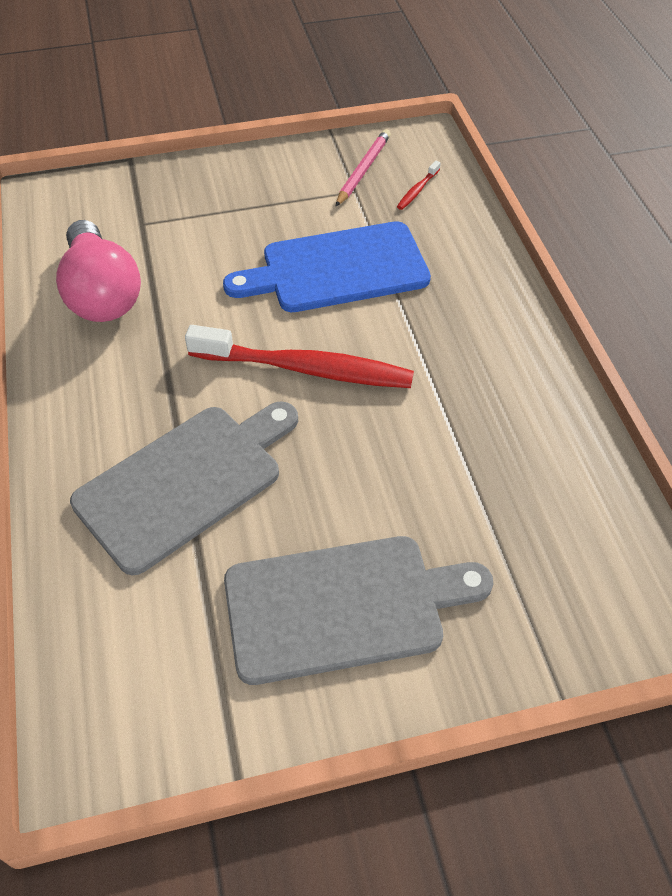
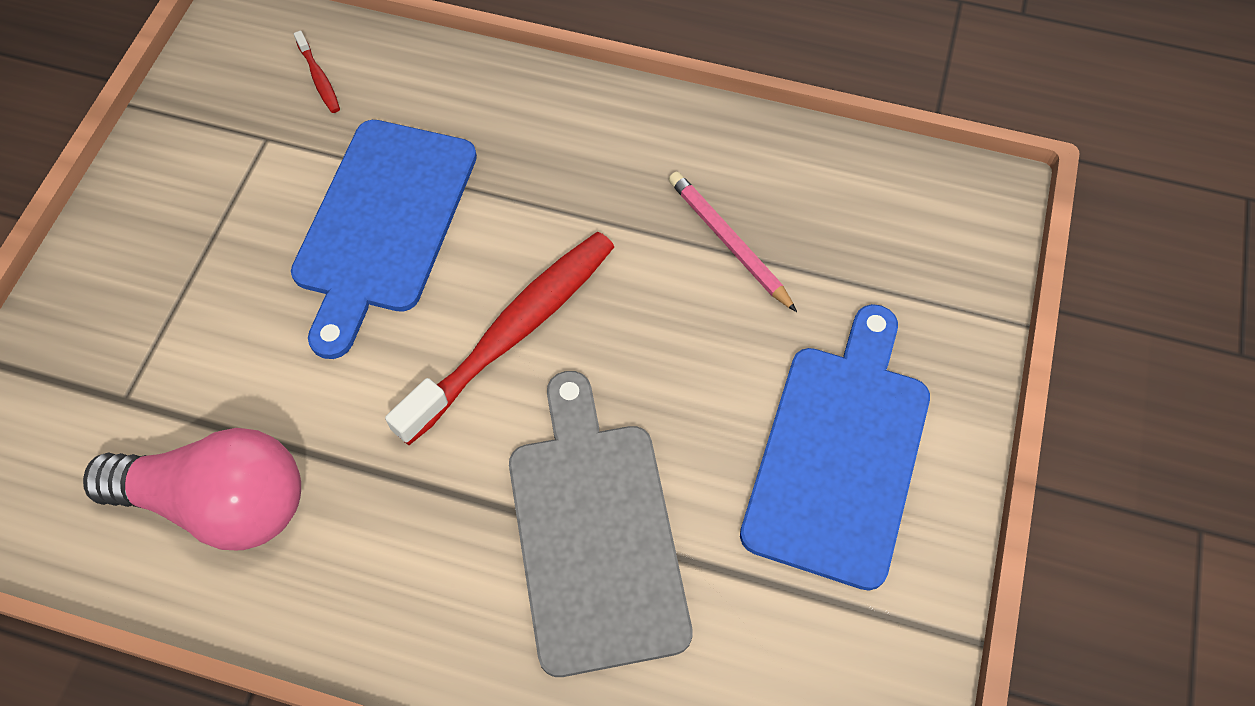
camera: 60 degrees left, 10 degrees up
grey cutting board [224,536,493,685] -> blue cutting board [740,304,930,591]
pink pencil [335,129,391,207] -> pink pencil moved to [669,172,797,312]

